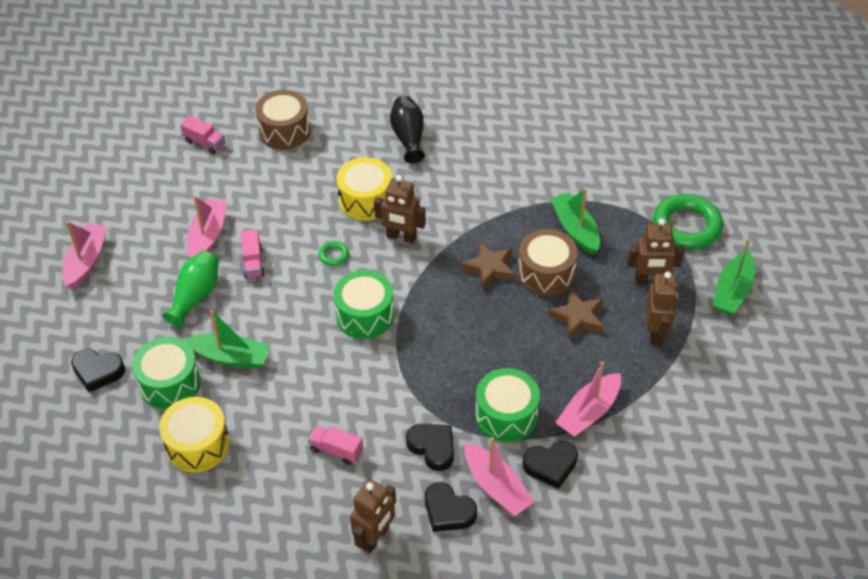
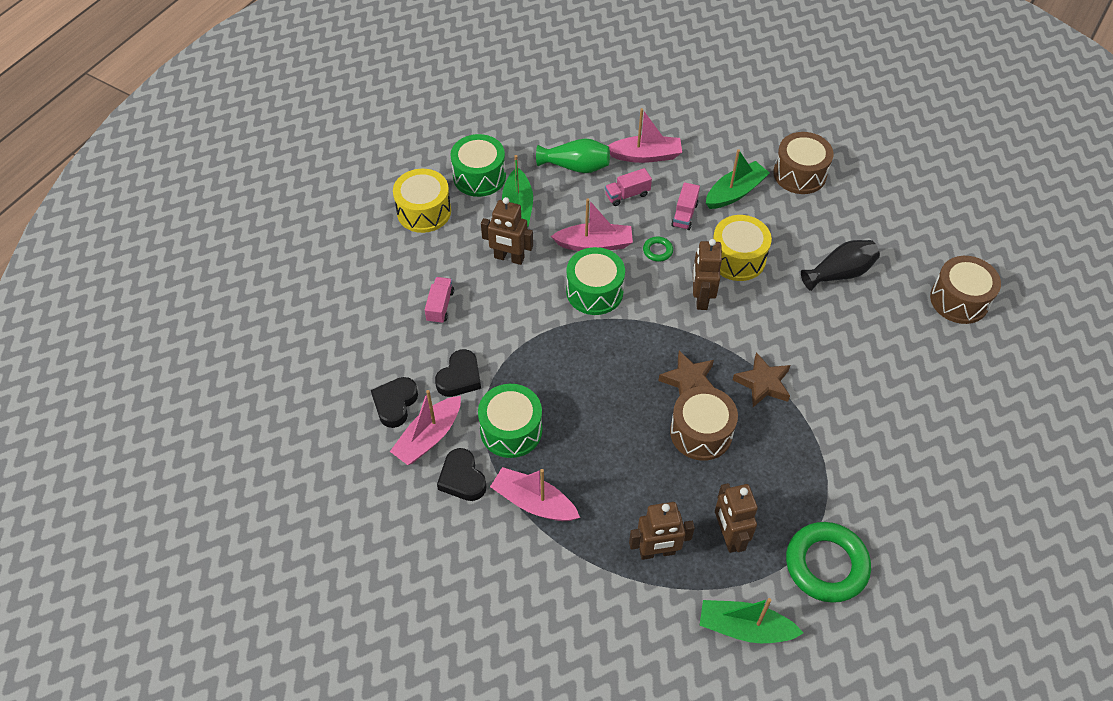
camera: 75 degrees right, 5 degrees up
pink boat [62,221,108,289] -> pink boat moved to [551,198,633,251]
black heart [71,349,125,392] -> none
pink truck [180,115,225,154] -> pink truck moved to [671,182,700,230]
brown robot [350,479,396,553] -> brown robot moved to [481,197,533,265]
brown star [548,289,604,340] -> brown star moved to [733,352,790,407]
green boat [550,188,600,255] -> green boat moved to [706,149,770,209]
none -> brown drum [930,256,1001,324]

